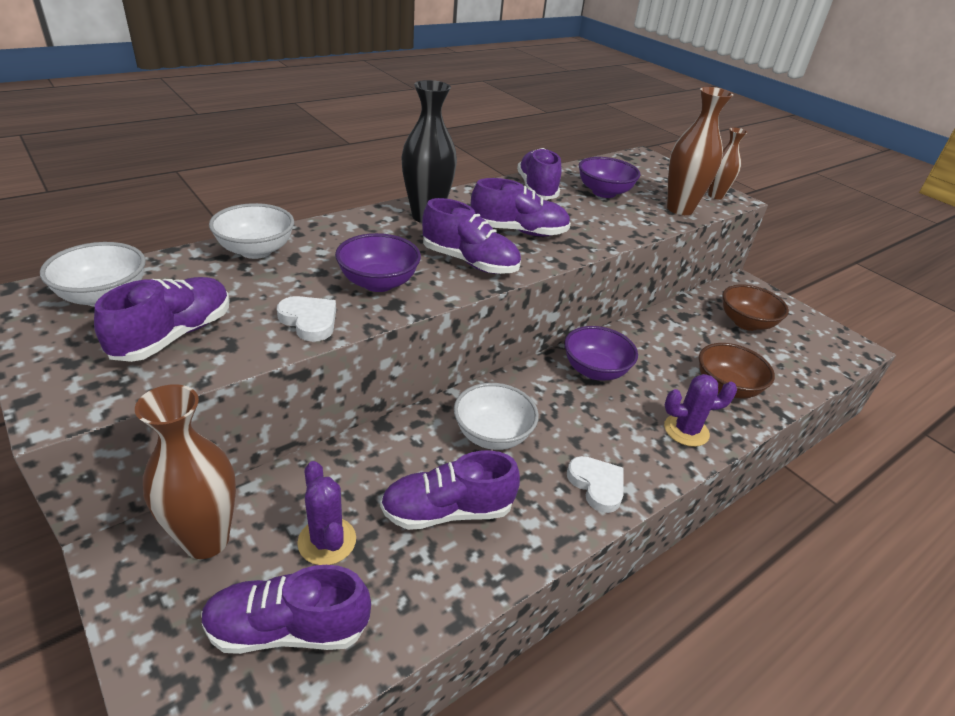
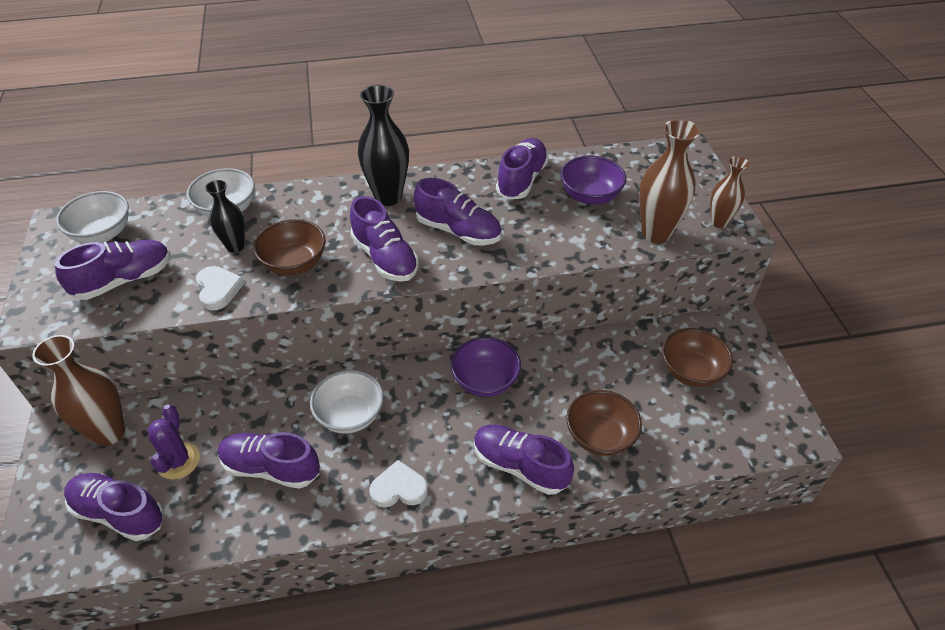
camera: 30 degrees right, 10 degrees up
purple bowl [335,233,421,292] -> brown bowl [253,219,326,275]
white heart [567,456,624,513] -> white heart turned 90 degrees counterclockwise [369,460,428,507]
purple cactus [664,374,737,447] -> purple shoe [474,425,574,495]
none -> black vase [205,180,245,253]

